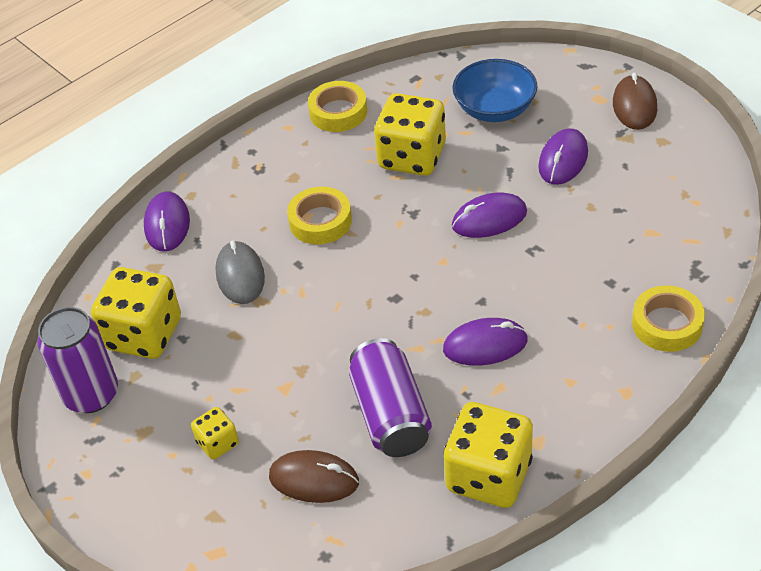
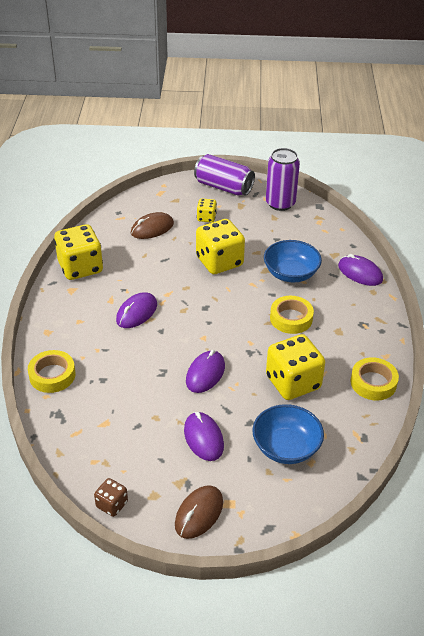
camera: 130 degrees right, 5 degrees down
yellow dice [91,267,181,359] -> yellow dice moved to [196,219,245,274]
grey mouse [216,241,265,304] -> blue bowl [264,240,322,282]
purple can [349,338,432,457] -> purple can moved to [194,154,255,196]
brown mouse [613,73,657,130] -> brown mouse turned 75 degrees clockwise [175,486,223,539]
none -> brown dice [94,478,128,517]

